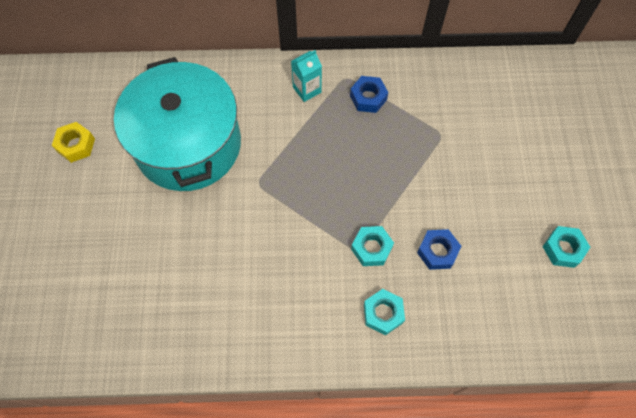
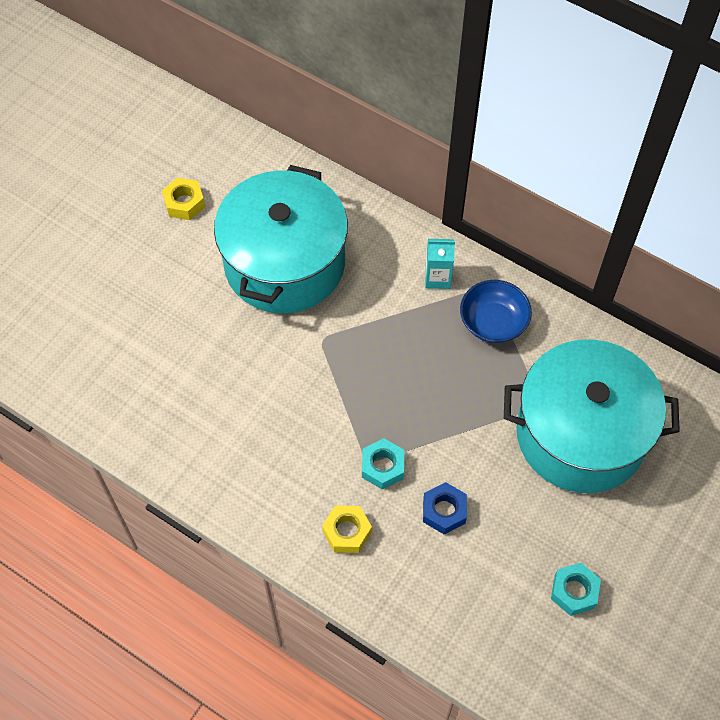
camera: 35 degrees right, 5 degrees down
blue nut [350,76,388,113] -> blue bowl [460,280,532,343]
turquoise nut [364,289,405,335] -> yellow nut [322,505,372,553]
none -> turquoise pot [504,339,680,493]

